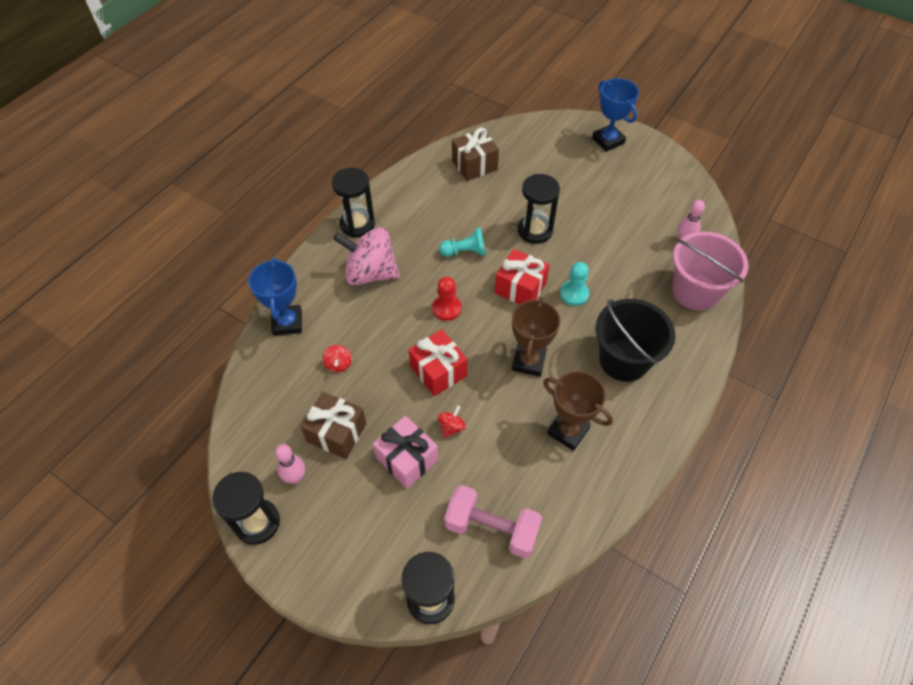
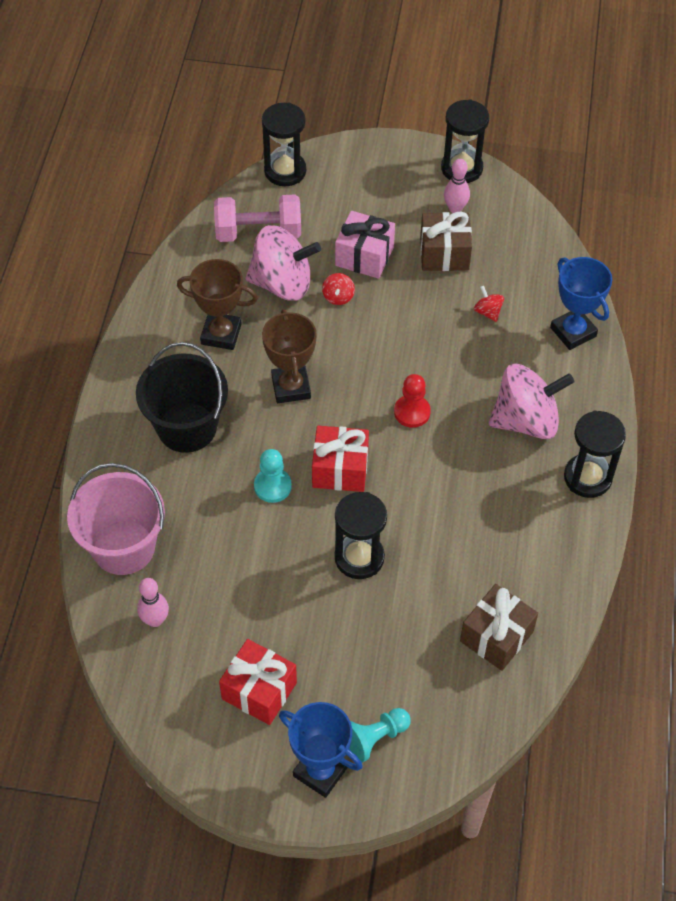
camera: 155 degrees right, 0 degrees up
red gift [409,329,467,396] -> red gift moved to [219,639,297,725]
turquoise pawn [439,227,486,257] -> turquoise pawn moved to [349,708,411,763]
none -> pink spinning top [246,225,321,301]

